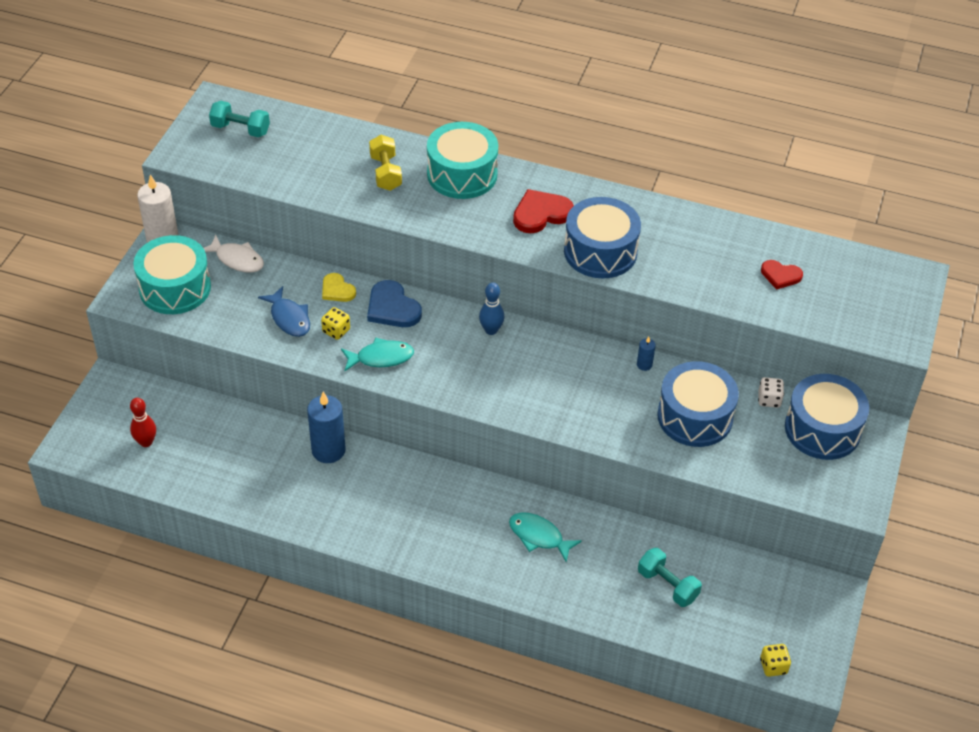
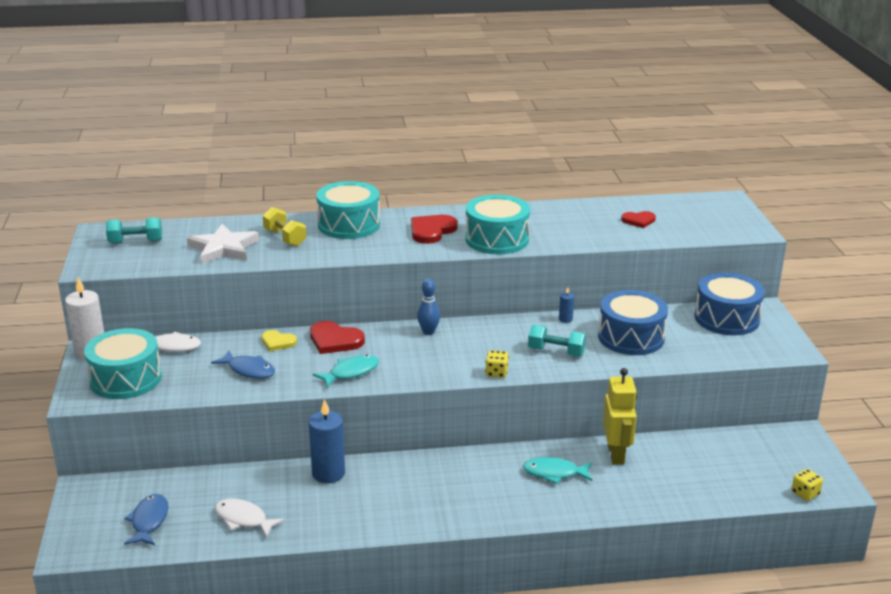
camera: 25 degrees left, 20 degrees down
red bowling pin [130,398,156,447] -> blue fish [124,494,168,545]
yellow dice [321,307,350,340] -> yellow dice moved to [485,350,509,378]
blue heart [367,280,422,327] -> red heart [310,321,365,354]
blue drum [564,197,641,278] -> turquoise drum [465,195,530,254]
turquoise dumbbell [638,548,702,607] -> turquoise dumbbell moved to [528,325,586,357]
white dice [758,377,784,408] -> none
none -> white star [187,224,259,264]
none -> white fish [215,499,285,538]
none -> yellow robot [603,368,637,465]

